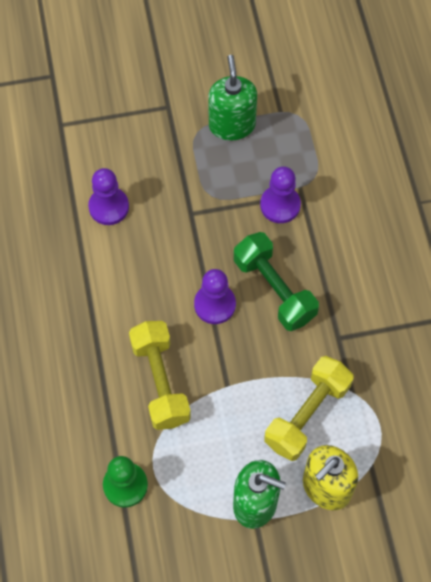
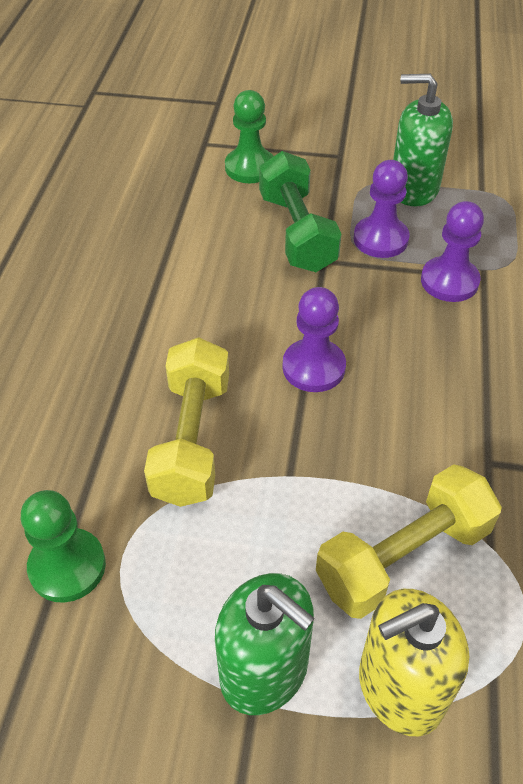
camera: 20 degrees right, 15 degrees down
purple pawn [88,168,129,225] -> purple pawn moved to [353,160,410,258]
green soap dispenser [208,55,257,140] -> green soap dispenser turned 90 degrees counterclockwise [393,74,453,206]
green dumbbell [234,232,319,331] -> green dumbbell moved to [259,151,342,272]
none -> green pawn [225,90,273,183]

